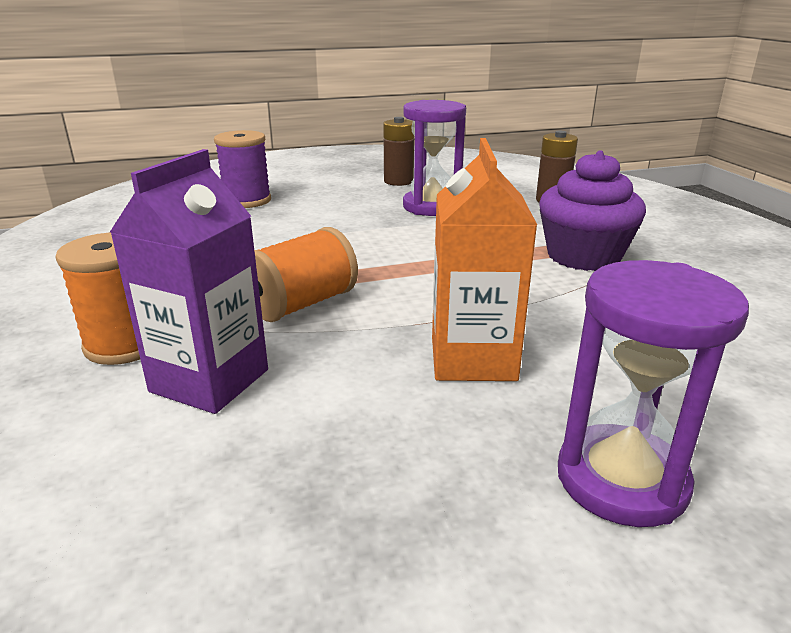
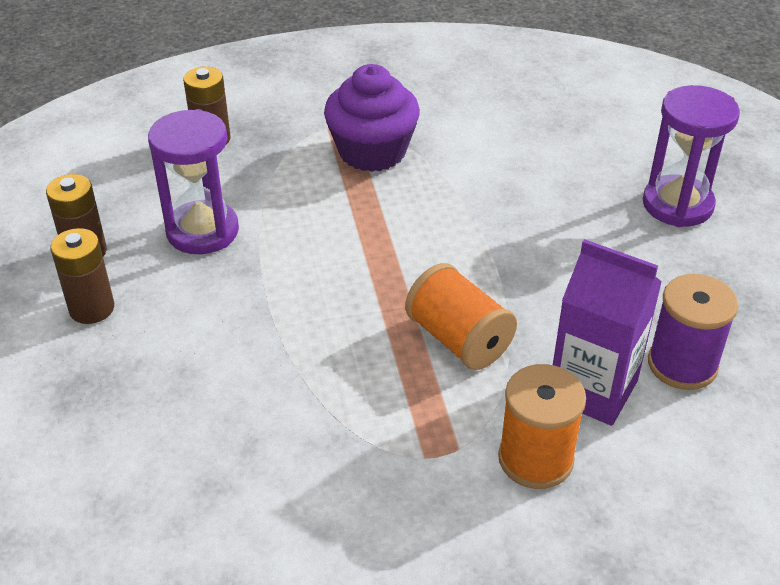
camera: 85 degrees left, 15 degrees up
purple spool [214,130,271,208] -> purple spool moved to [648,274,738,390]
orange carton [432,138,537,381] -> none
none -> brown battery [50,228,114,324]

